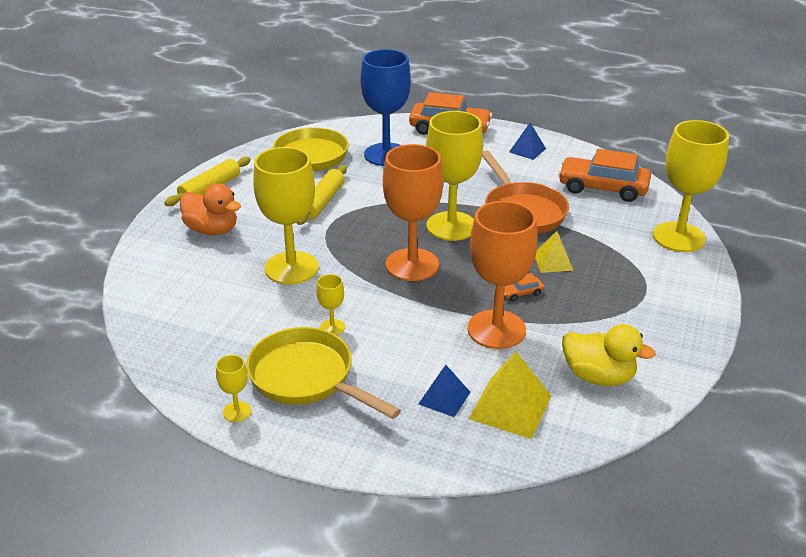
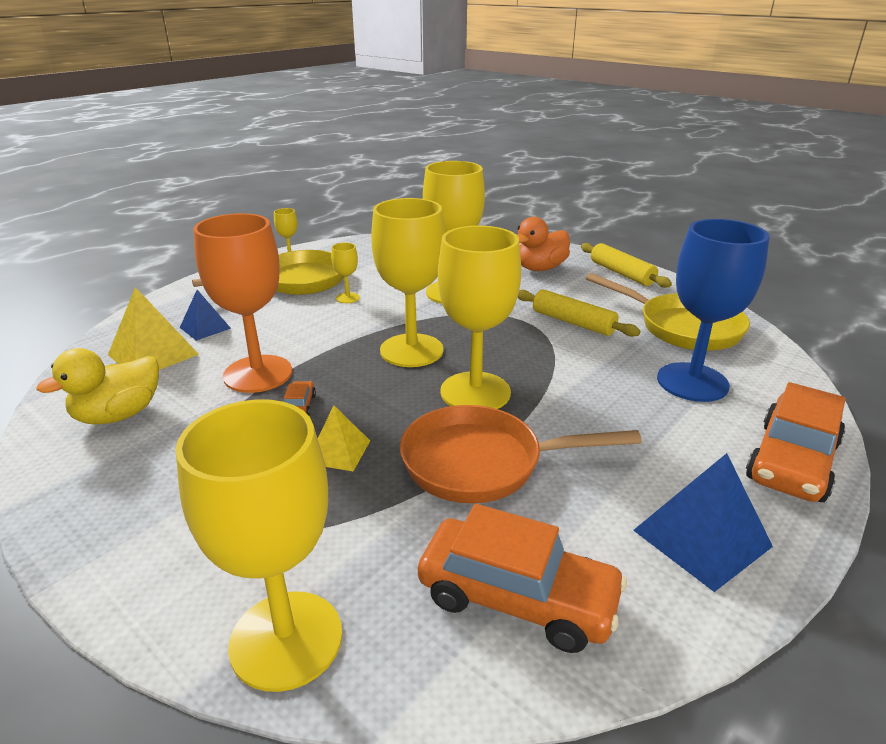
camera: 110 degrees right, 5 degrees down
orange goblet [383,144,443,281] -> yellow goblet [371,198,445,367]
blue pyramid [509,123,546,160] -> blue pyramid [633,453,773,592], size x1.62
orange car [558,149,651,202] -> orange car turned 75 degrees clockwise [418,504,627,653]

